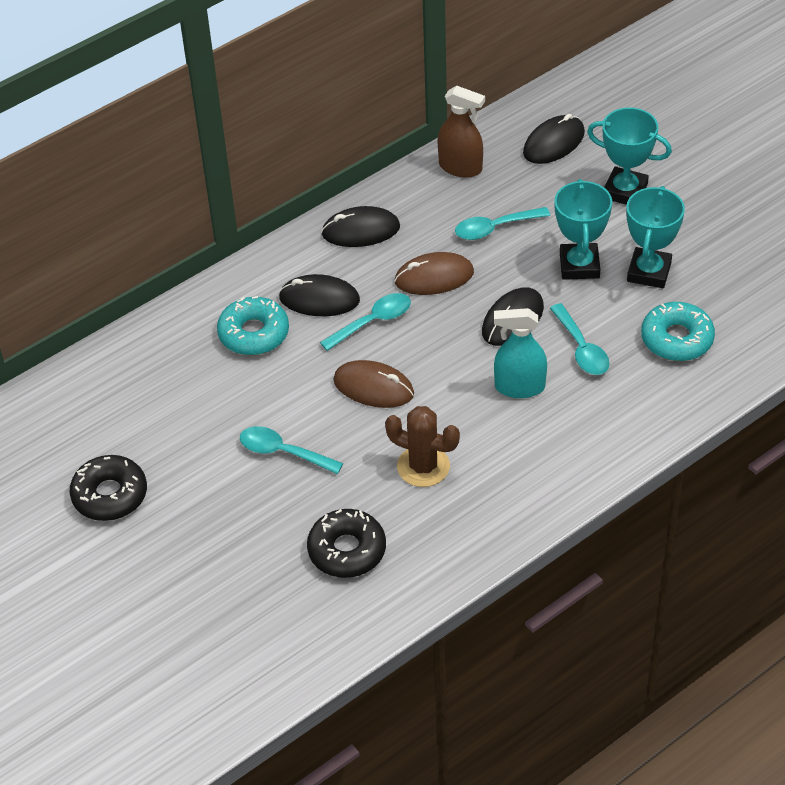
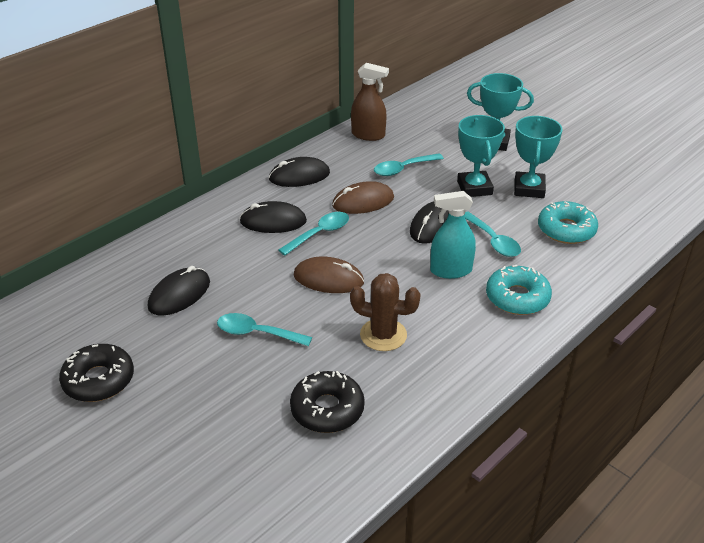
camera: 10 degrees left, 10 degrees down
turquoise donut [217,296,289,355] -> turquoise donut moved to [486,265,552,315]
black mouse [523,114,585,164] -> black mouse moved to [148,266,210,316]

